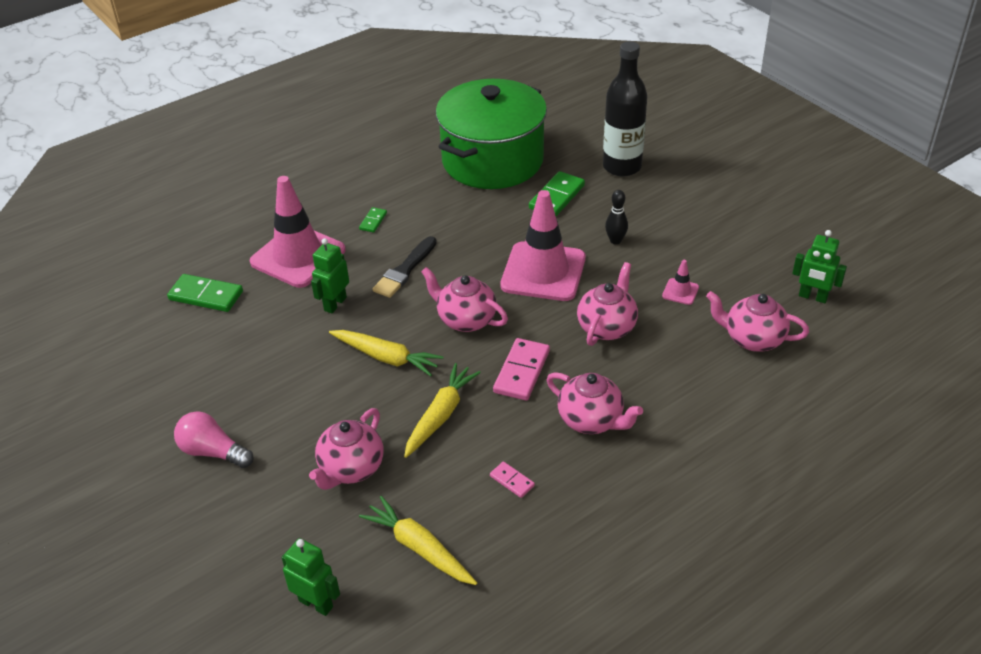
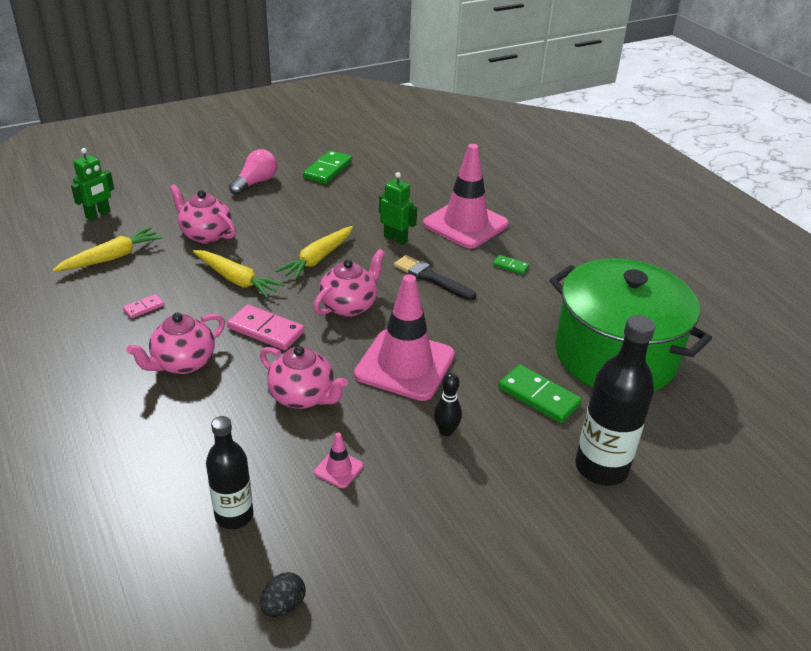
camera: 95 degrees right, 5 degrees down
green domino [167,274,243,312] -> green domino moved to [303,150,352,184]
pink teapot [706,291,809,352] -> black bottle [206,416,253,529]
green robot [792,230,847,303] -> black egg [260,572,305,617]

